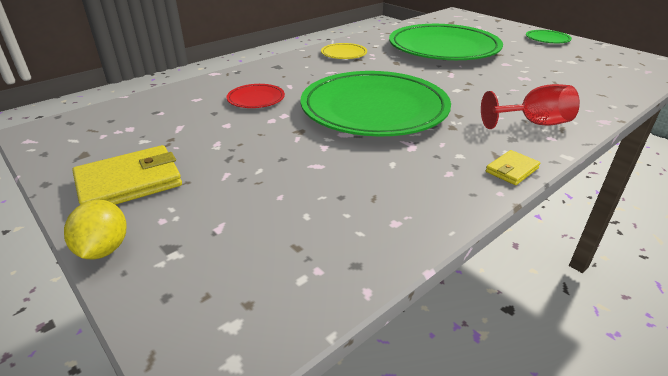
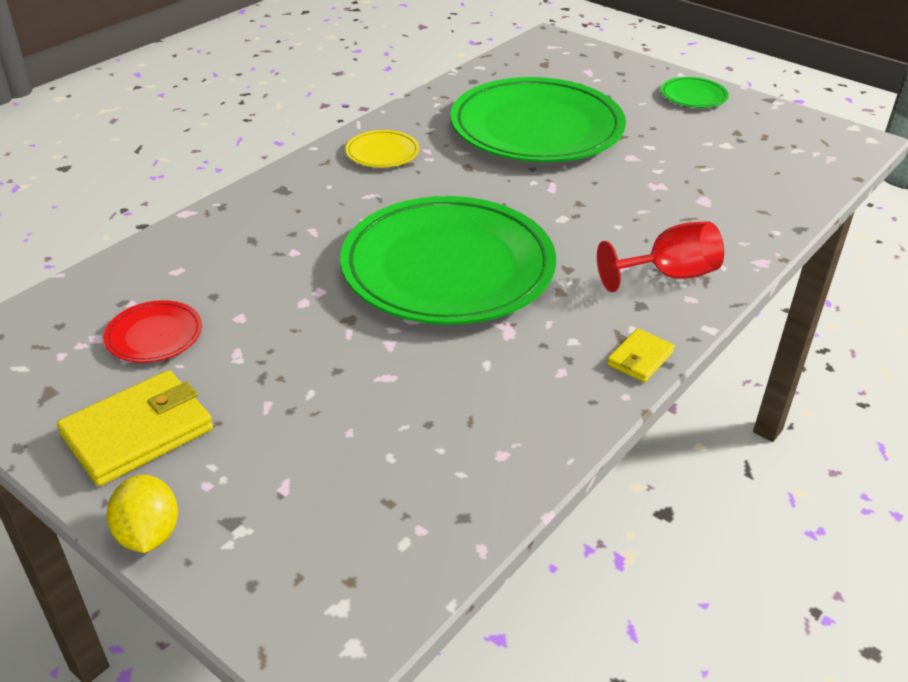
camera: 10 degrees left, 5 degrees up
red plate [227,84,285,108] -> red plate moved to [104,300,202,363]

